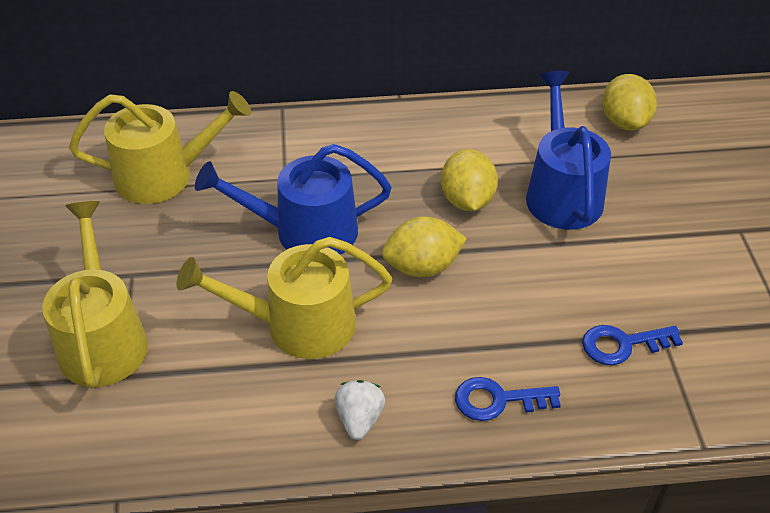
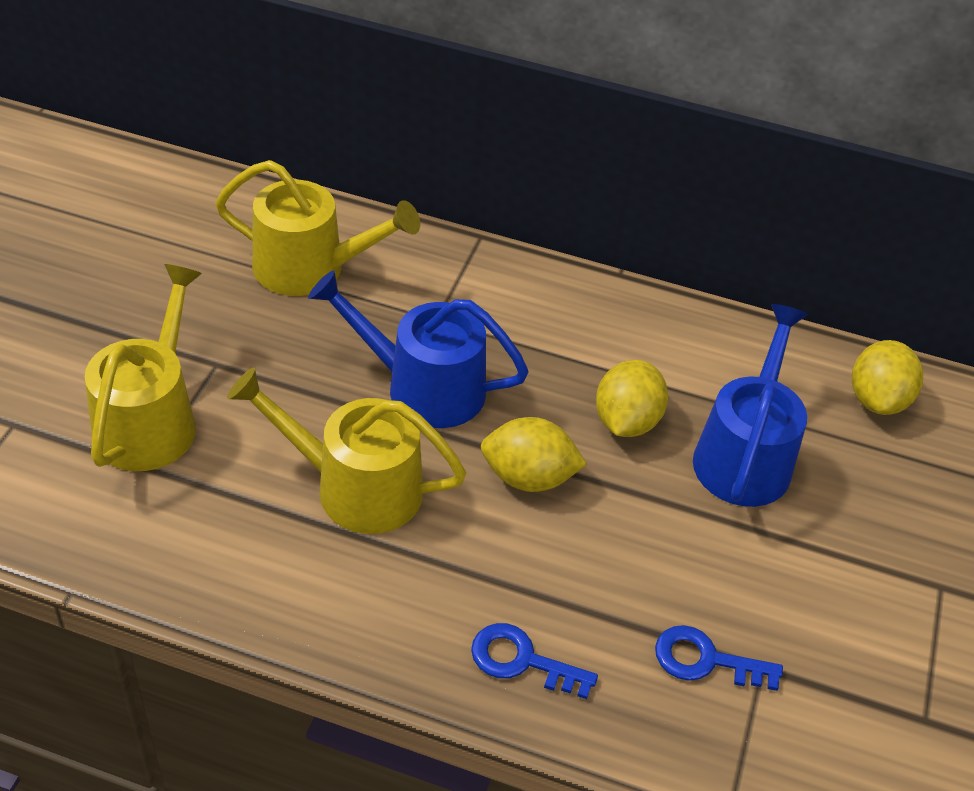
camera: 20 degrees right, 0 degrees up
white strawberry [335,380,385,440] -> none

